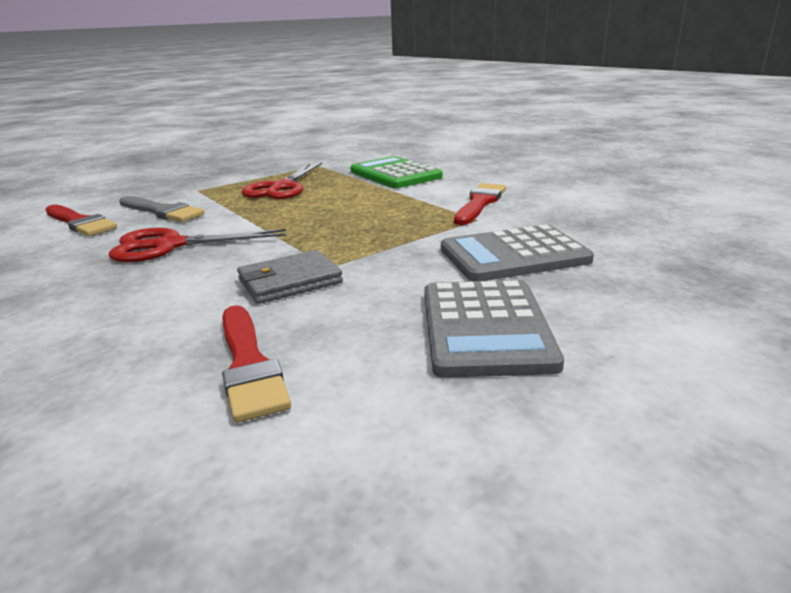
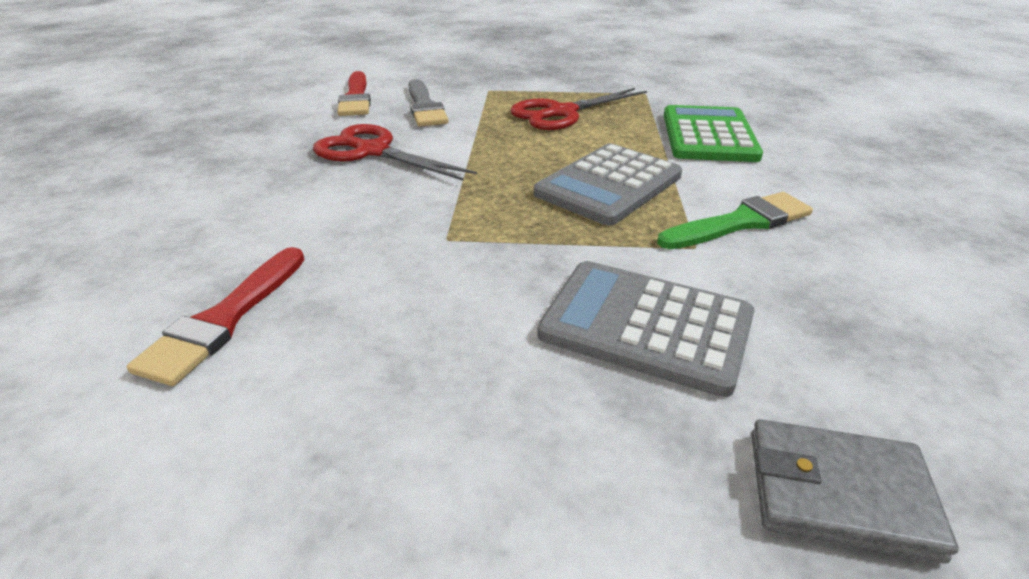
camera: 40 degrees right, 10 degrees up
grey wallet [237,250,343,304] -> grey wallet moved to [751,419,958,564]
grey calculator [424,280,564,378] -> grey calculator moved to [534,143,682,226]
red brush [454,183,506,225] -> green brush [657,192,813,249]

